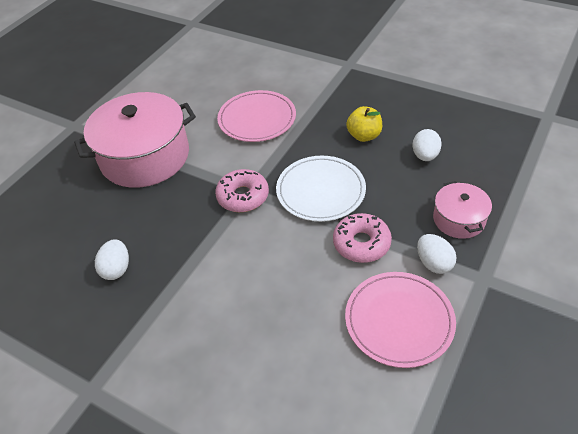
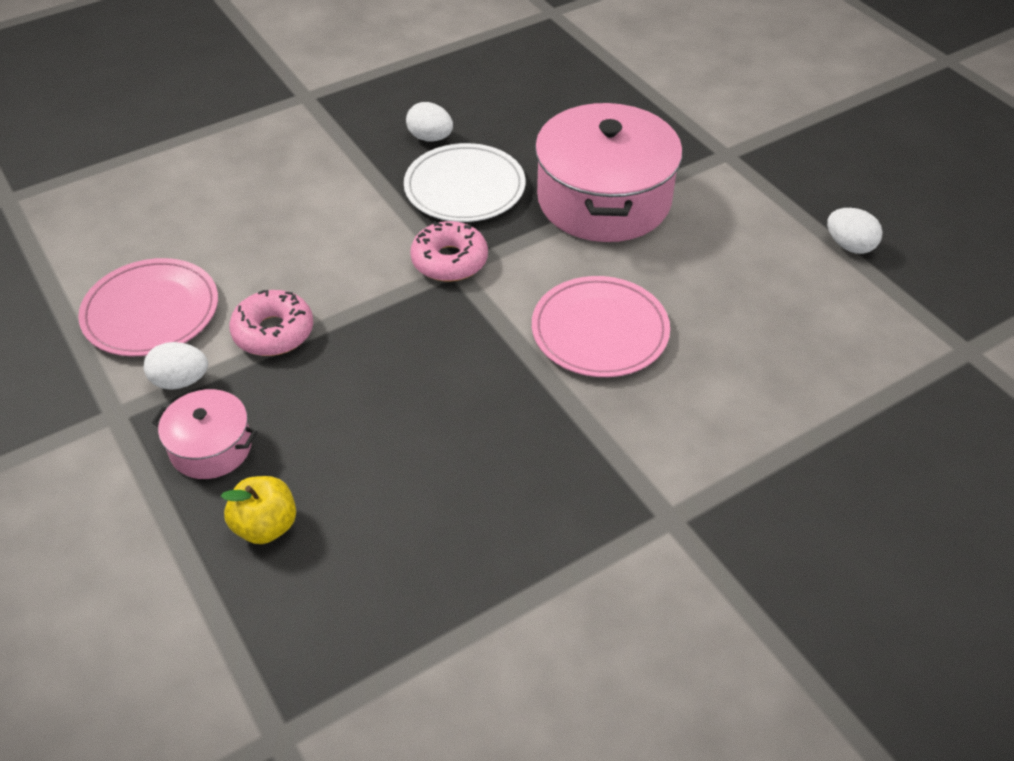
camera: 115 degrees right, 0 degrees up
white plate [276,156,366,222] -> white plate moved to [404,143,525,222]
yellow apple [346,106,382,142] -> yellow apple moved to [221,476,296,544]
white egg [412,129,442,161] -> white egg moved to [827,208,883,254]

